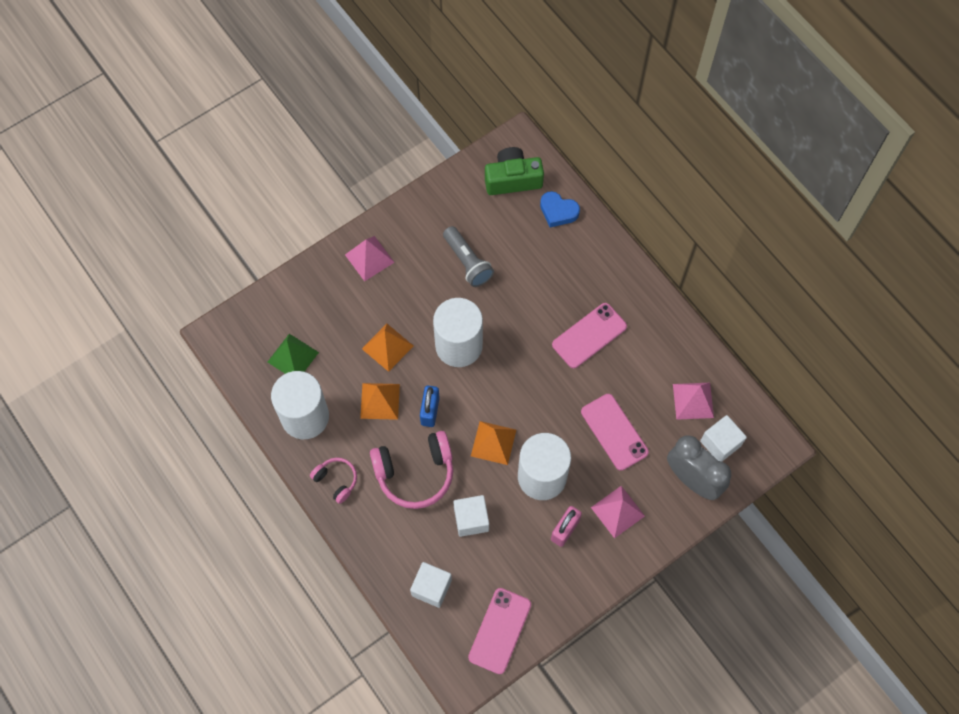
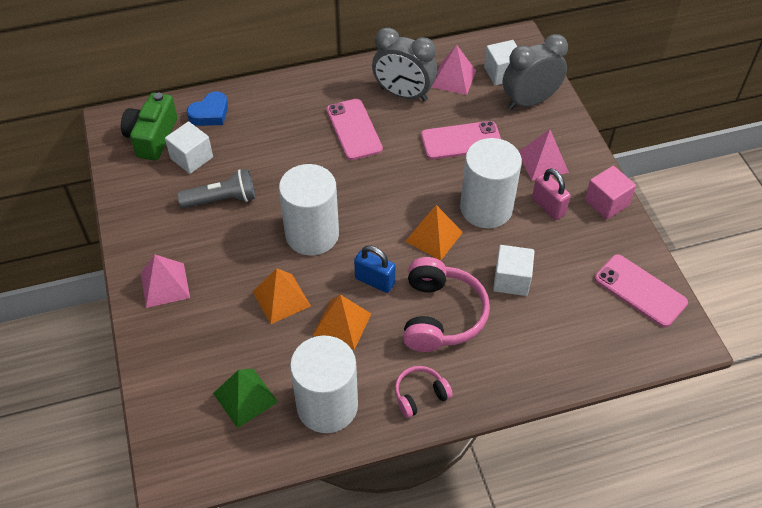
camera: 70 degrees left, 15 degrees down
white cube [410,562,452,608] -> white cube moved to [165,121,213,174]
none -> grey clock [372,27,437,101]
none -> pink cube [585,166,636,220]

